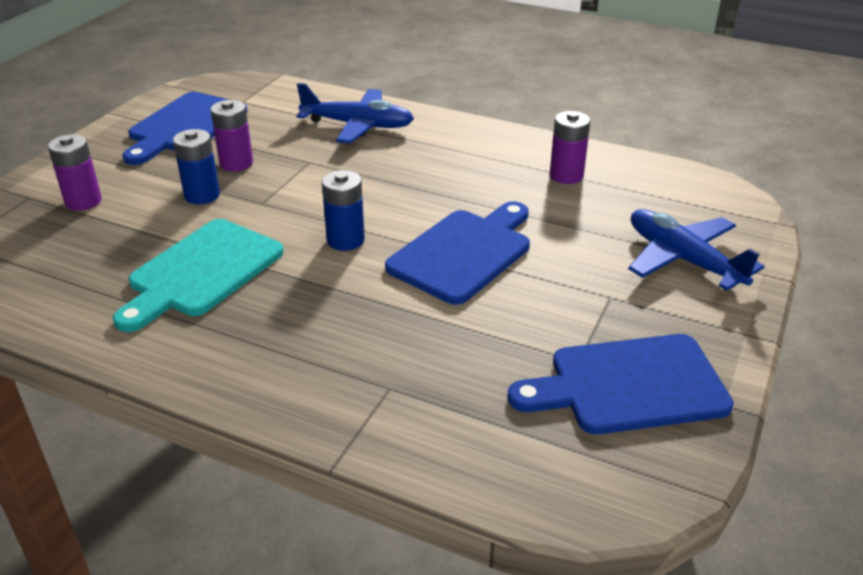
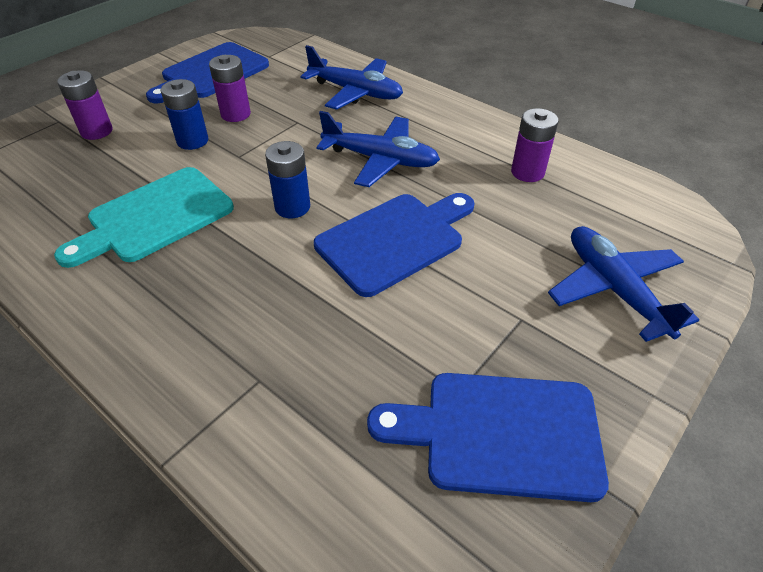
camera: 15 degrees right, 10 degrees up
none -> blue plane [316,111,440,187]

